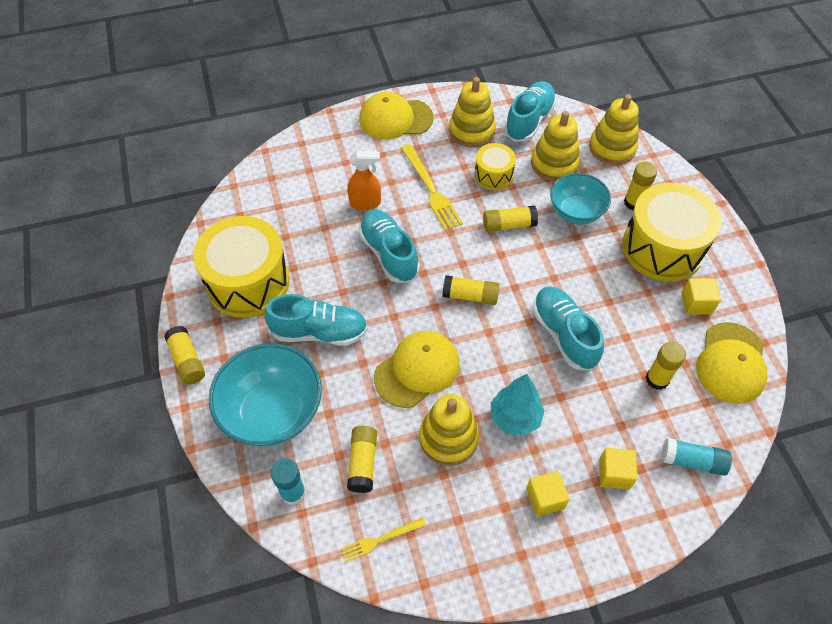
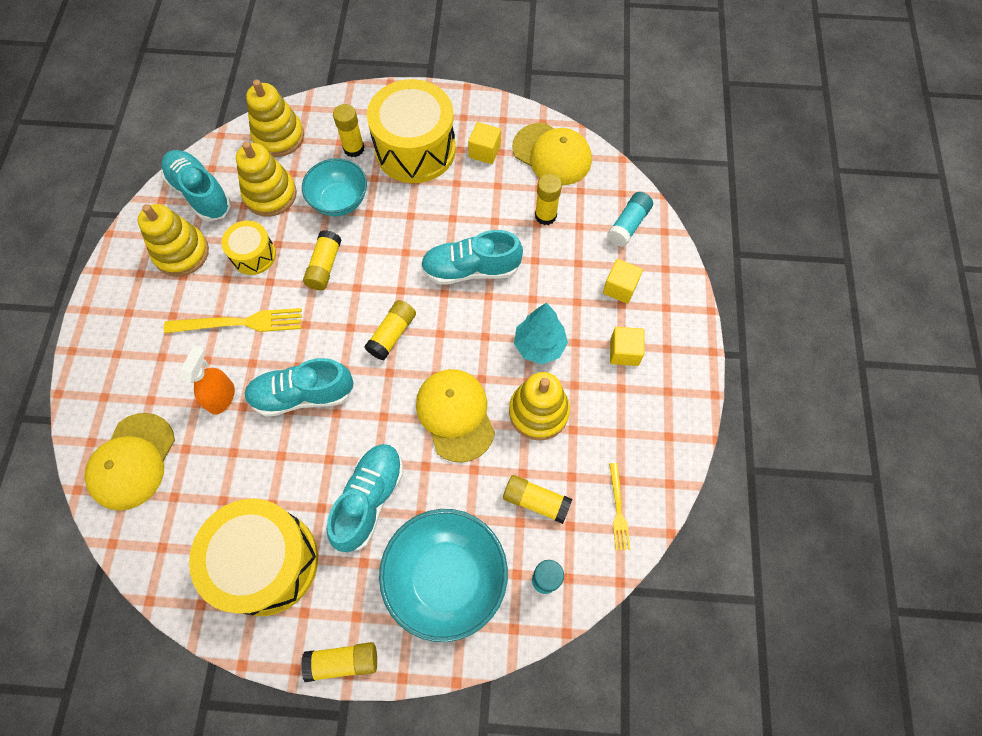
camera: 70 degrees left, 10 degrees up
yellow cap [359,92,433,140] -> yellow cap moved to [84,413,175,511]

